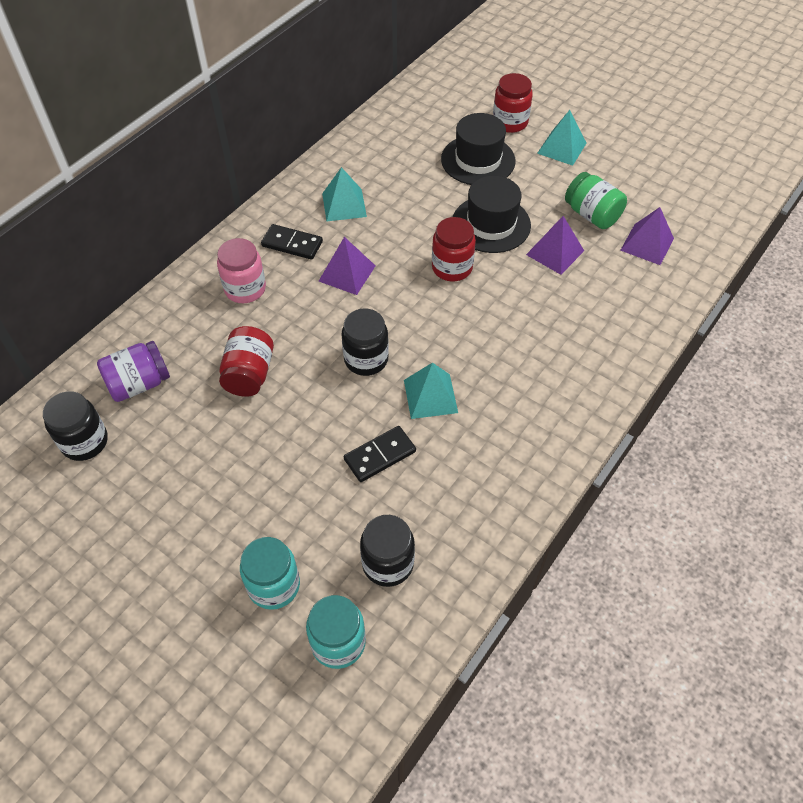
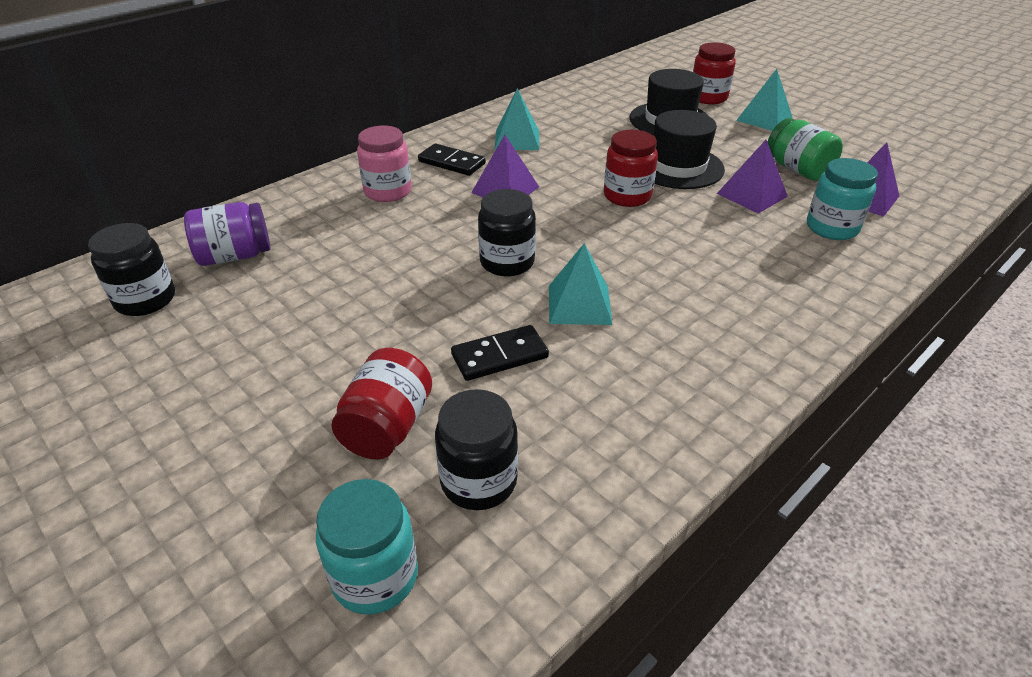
camera: 10 degrees right, 15 degrees down
red jar [219,326,274,397] -> red jar moved to [331,348,432,460]
turquoise jar [240,537,300,610] -> turquoise jar moved to [807,158,878,240]

